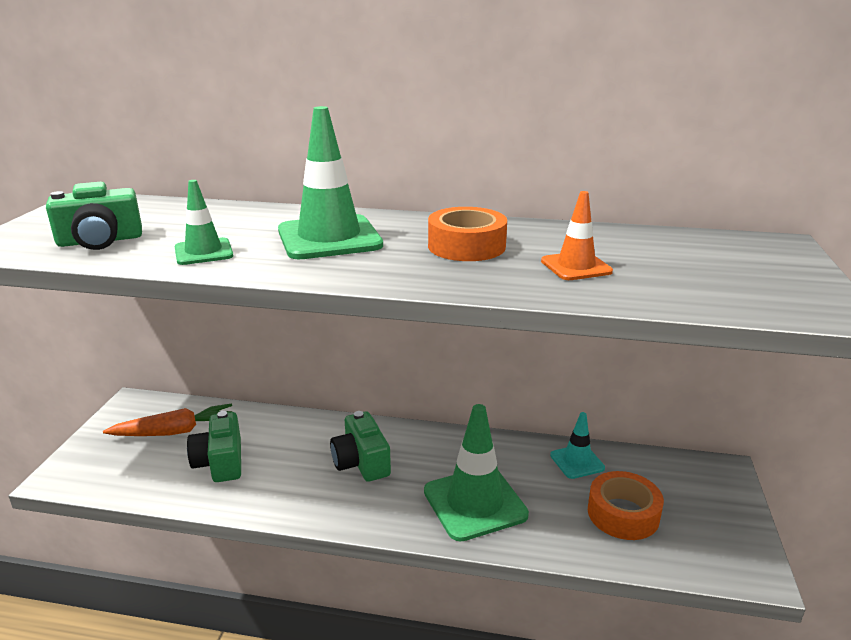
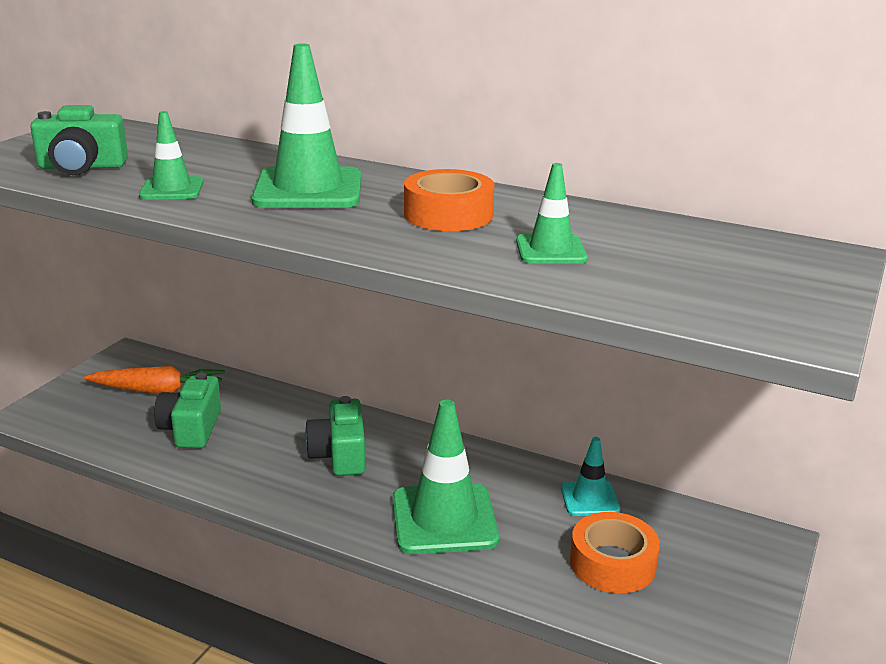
camera: 15 degrees right, 0 degrees up
orange traffic cone [541,191,613,280] -> green traffic cone [516,163,587,263]

